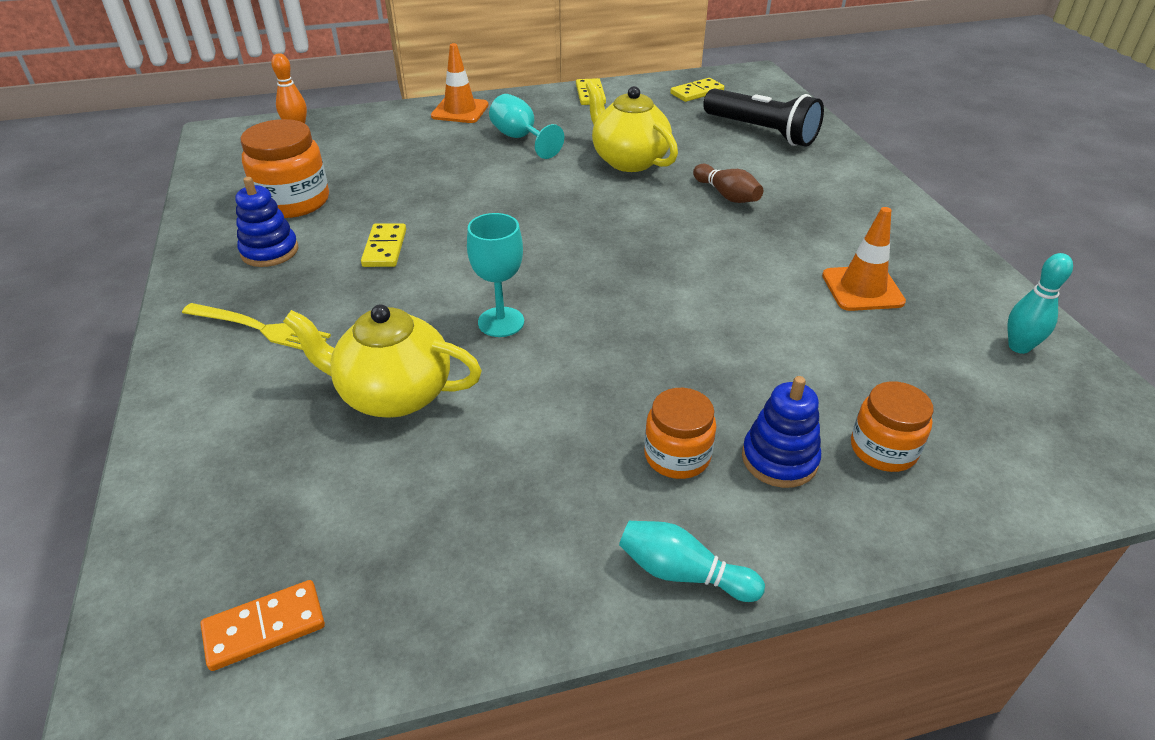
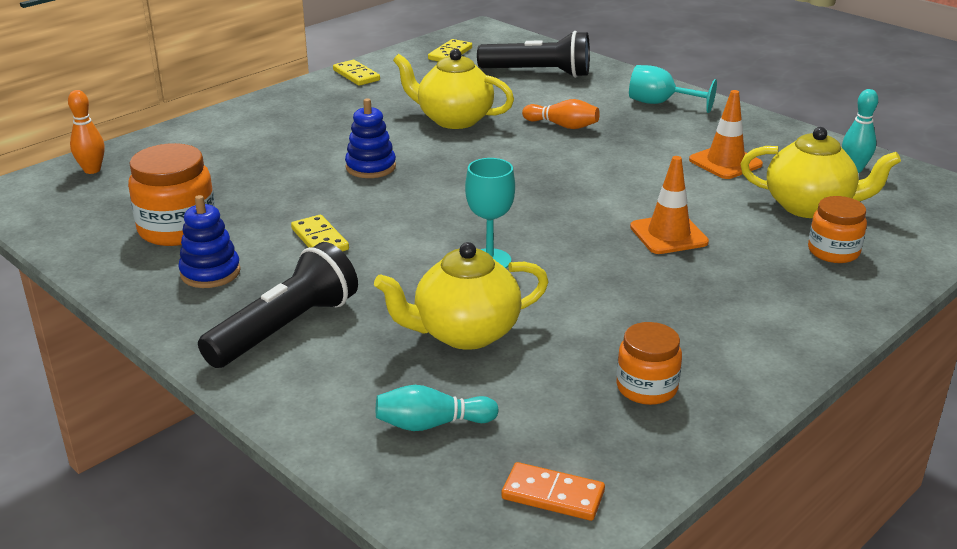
camera: 30 degrees left, 10 degrees down
yellow fork [182,303,331,350] -> black flashlight [198,242,358,368]
orange domino [201,580,325,671] -> orange domino turned 75 degrees clockwise [501,462,605,521]
orange traffic cone [431,43,489,123] -> orange traffic cone moved to [630,156,709,254]
turquoise goblet [489,94,564,159] -> turquoise goblet moved to [629,65,717,113]
turquoise bowling pin [619,521,765,602] -> turquoise bowling pin moved to [376,385,499,431]
orange jar [644,388,716,479] -> orange jar moved to [616,322,682,405]
brown bowling pin [693,164,763,203] -> orange bowling pin [522,99,600,129]
blue stacking toy [742,376,821,488] -> blue stacking toy moved to [345,98,396,178]
none -> yellow teapot [740,127,901,218]

